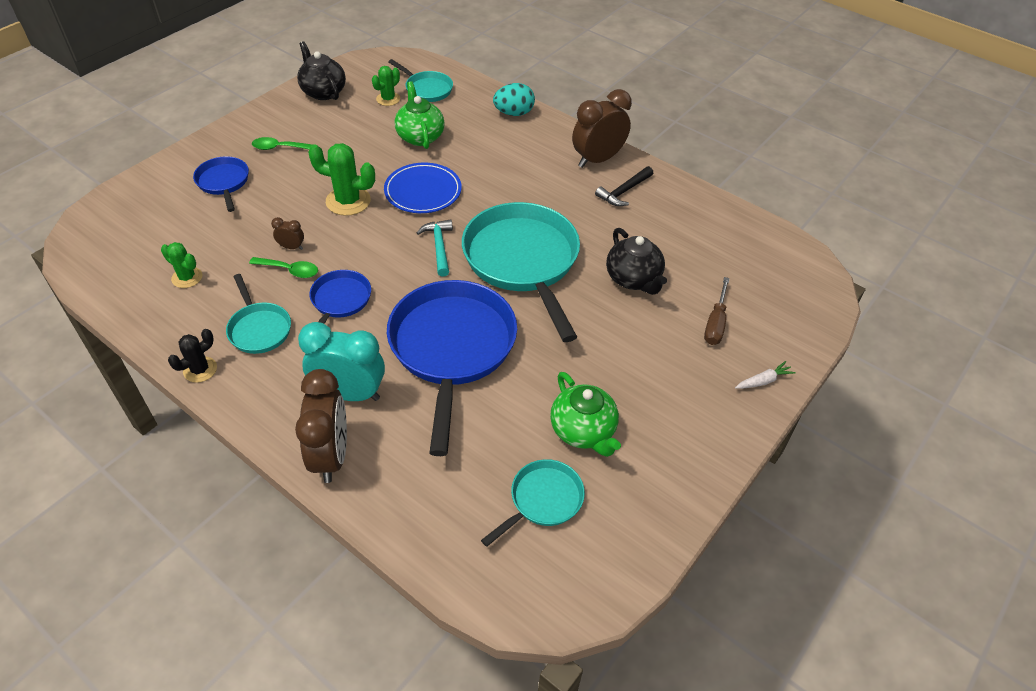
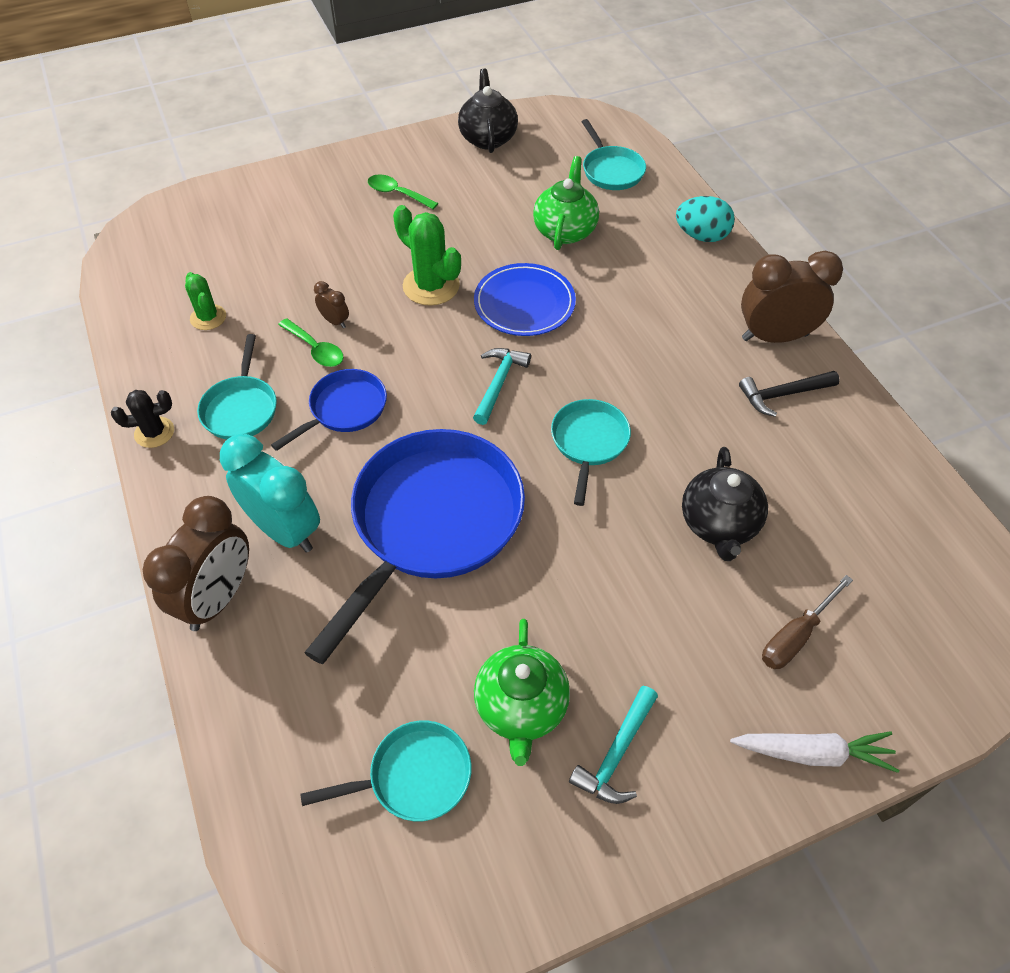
camera: 30 degrees right, 5 degrees up
blue pan [193,156,249,212] -> none
green cactus [372,66,400,106] -> none
turquoise pan [462,202,580,342] -> turquoise pan [551,399,631,506], size x0.49
white carrot [735,361,796,389] -> white carrot [730,731,899,773], size x1.60
none -> turquoise hammer [569,686,658,804]

